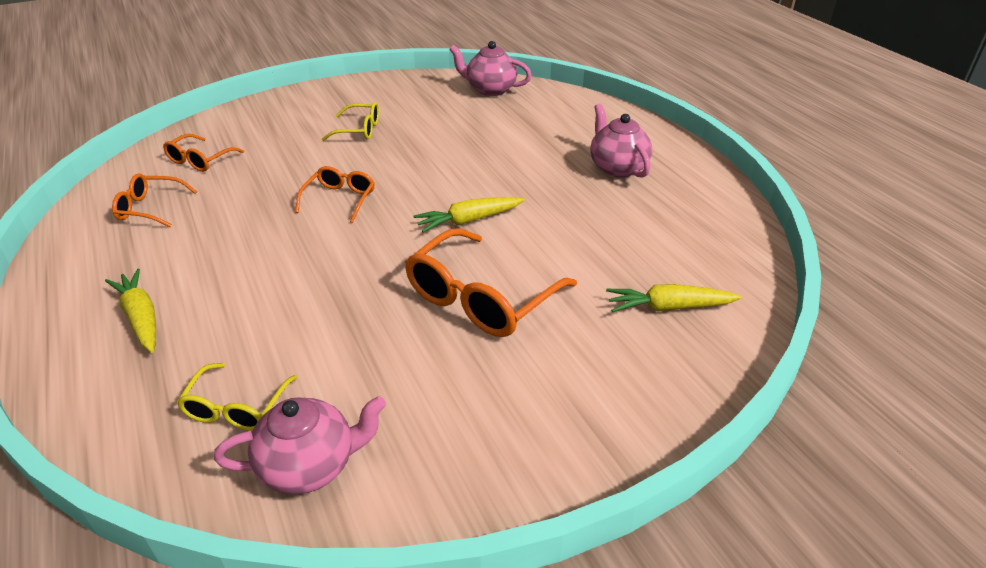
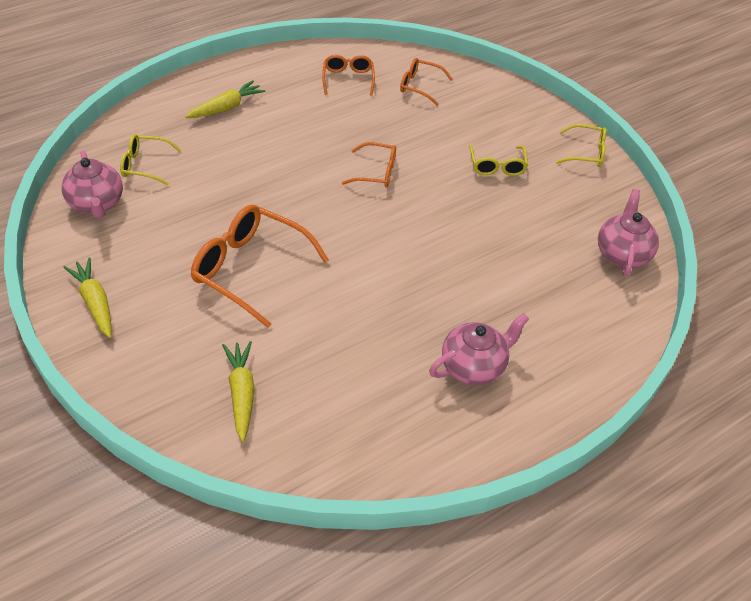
camera: 80 degrees right, 10 degrees up
yellow carrot [413,197,525,232] -> yellow carrot moved to [64,258,112,338]
none -> yellow glasses [556,124,606,167]

